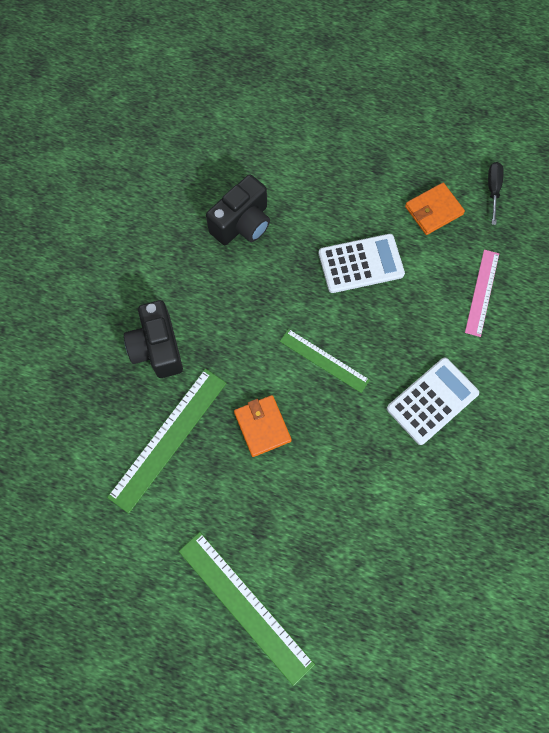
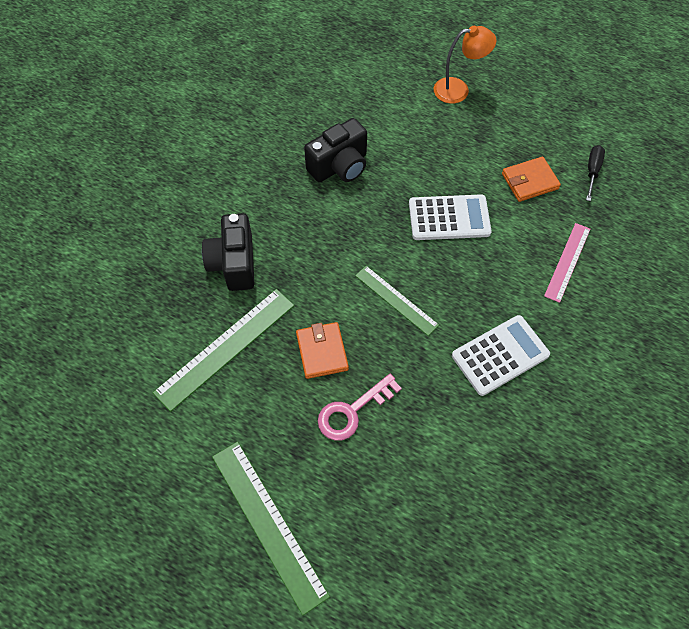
camera: 10 degrees right, 10 degrees down
none -> pink key [318,374,402,441]
none -> orange lamp [434,26,497,104]

